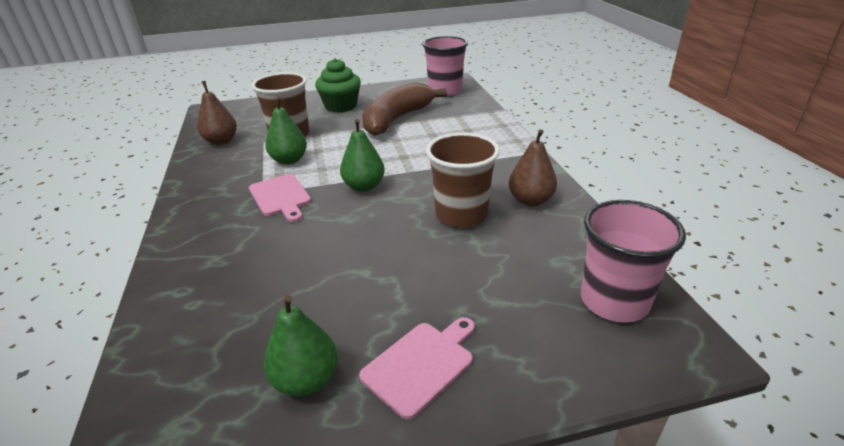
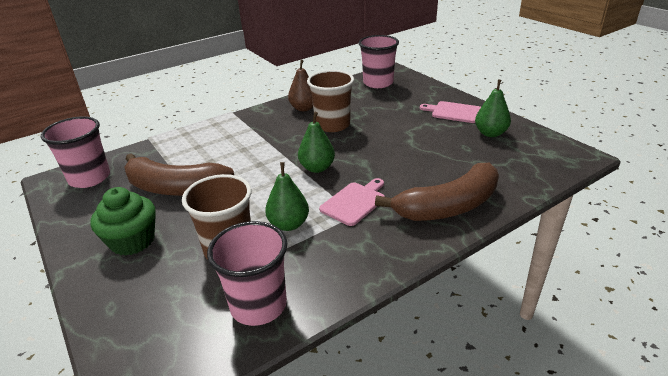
camera: 110 degrees left, 0 degrees up
brown pear [197,81,237,145] -> pink cup [207,221,288,326]
none -> brown banana [375,163,499,221]

